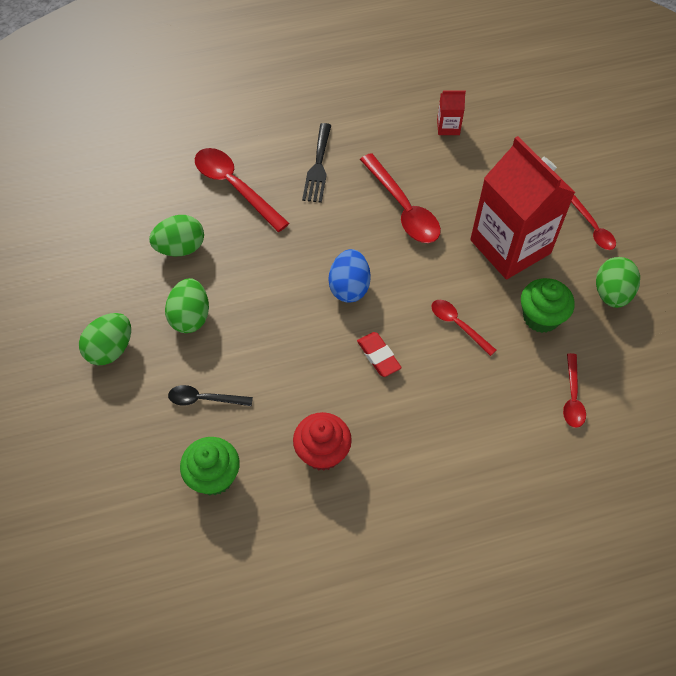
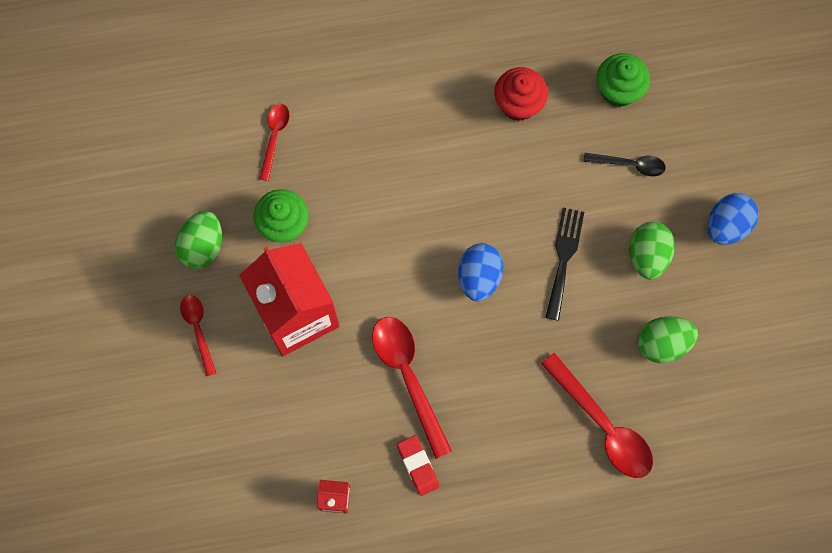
camera: 175 degrees left, 15 degrees up
green egg [79,313,131,365] -> blue egg [707,193,759,245]
black fork [302,123,331,203] -> black fork moved to [545,208,584,321]
red eraser [357,332,402,377] -> red eraser moved to [397,435,439,496]
red spoon [431,300,496,356] -> none

